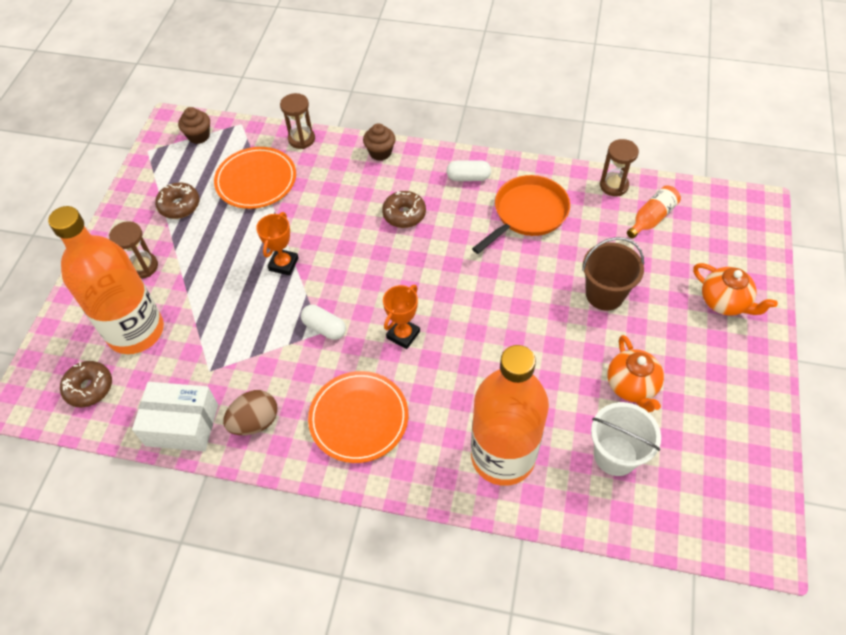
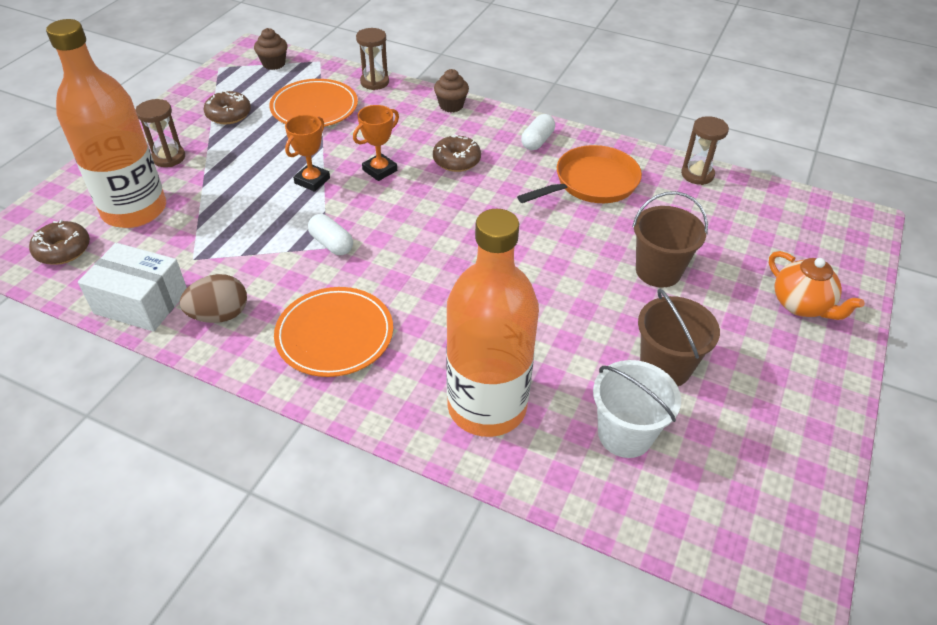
camera: 10 degrees right, 10 degrees down
orange trophy [383,285,420,349] -> orange trophy moved to [353,105,399,181]
white capsule [447,160,491,181] -> white capsule turned 75 degrees counterclockwise [521,114,555,150]
orange teapot [608,335,664,412] -> brown bucket [638,289,720,386]
orange bottle [627,185,681,239] -> none

